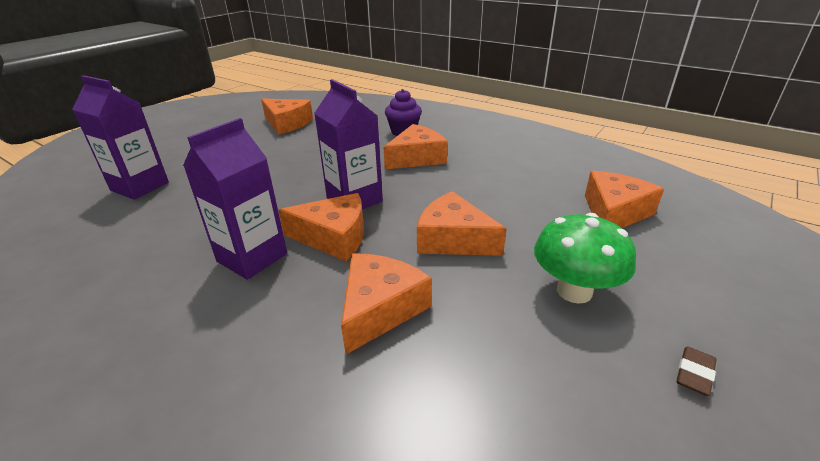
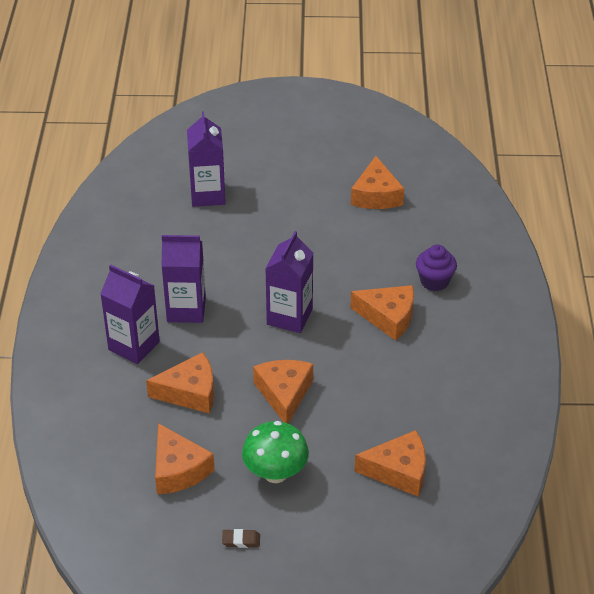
camera: 55 degrees right, 10 degrees up
orange cheese [279,193,364,261] -> orange cheese moved to [155,423,215,494]
none -> purple carton [100,264,160,364]

